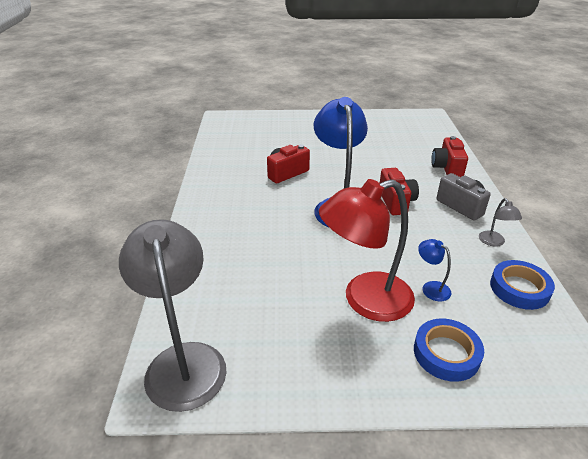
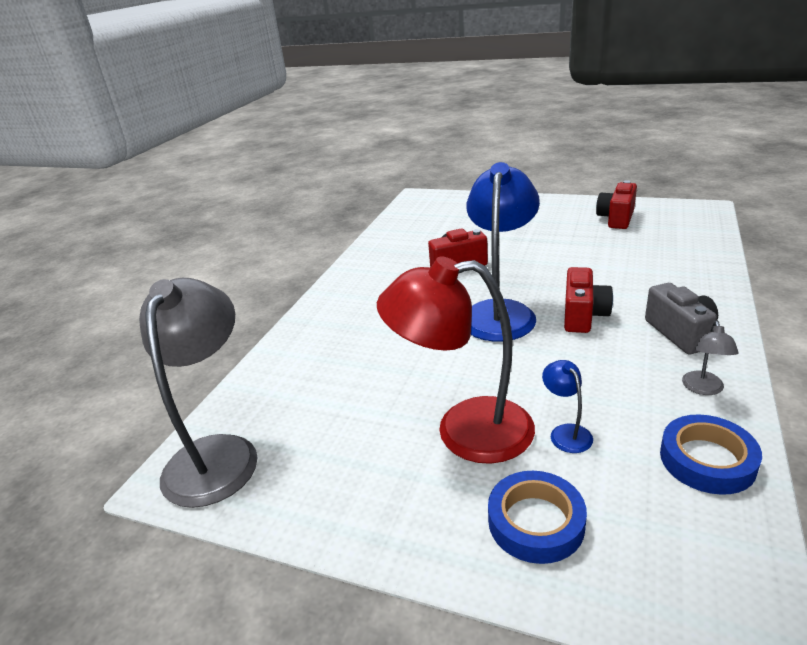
camera: 25 degrees right, 5 degrees down
red camera [431,136,468,177] -> red camera moved to [596,180,637,229]

